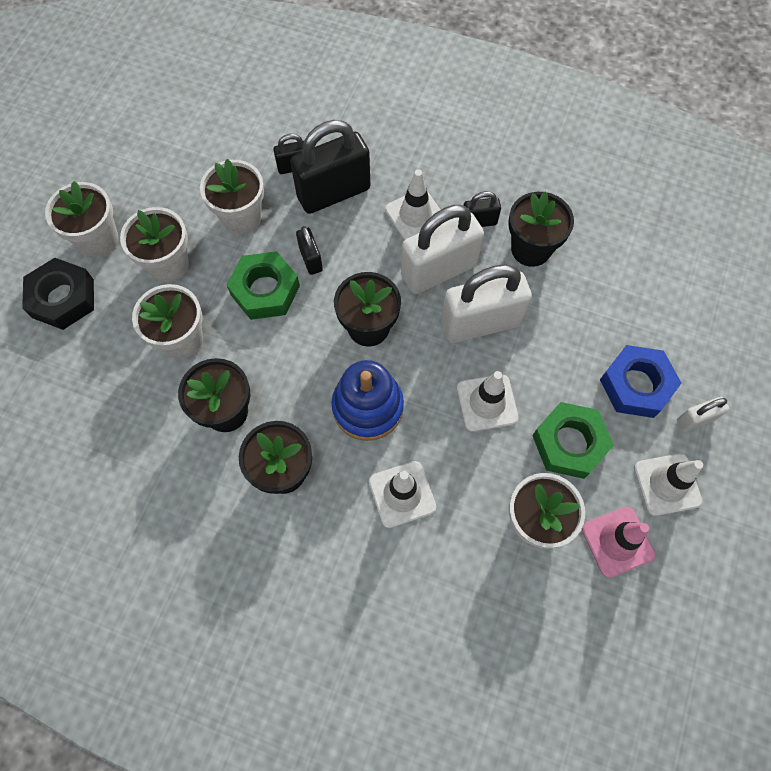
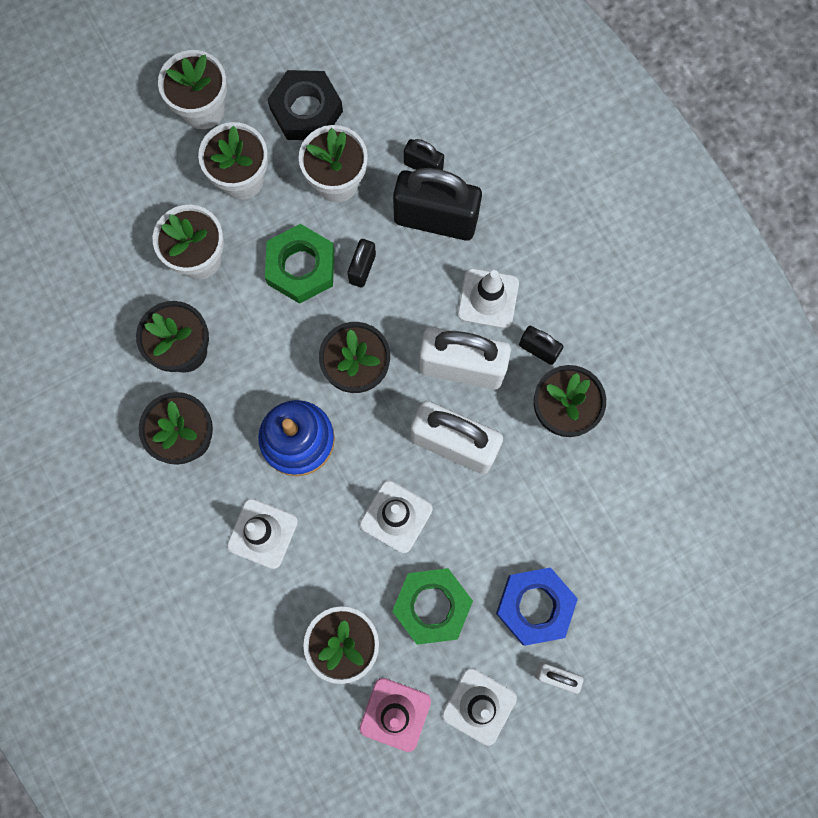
camera: 40 degrees right, 10 degrees up
black nut [22,258,94,330] -> black nut moved to [267,70,343,140]

